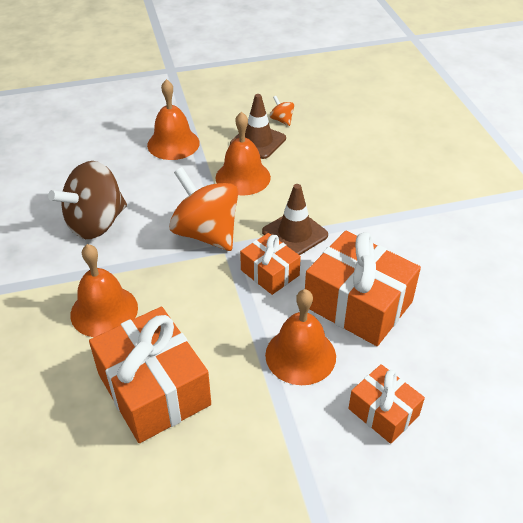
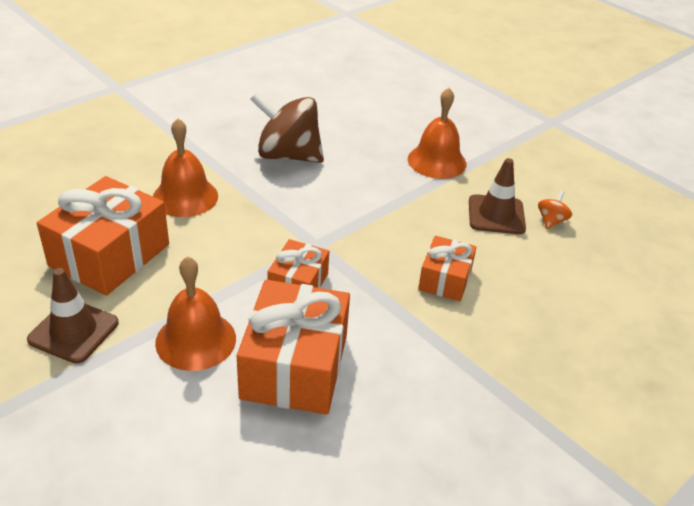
camera: 60 degrees right, 5 degrees down
orange spinning top [169,167,238,251] -> none
orange bell [215,112,271,195] -> none
brown traffic cone [262,184,328,255] -> brown traffic cone moved to [27,268,119,364]
orange gift [348,364,425,444] -> orange gift moved to [418,236,476,301]

